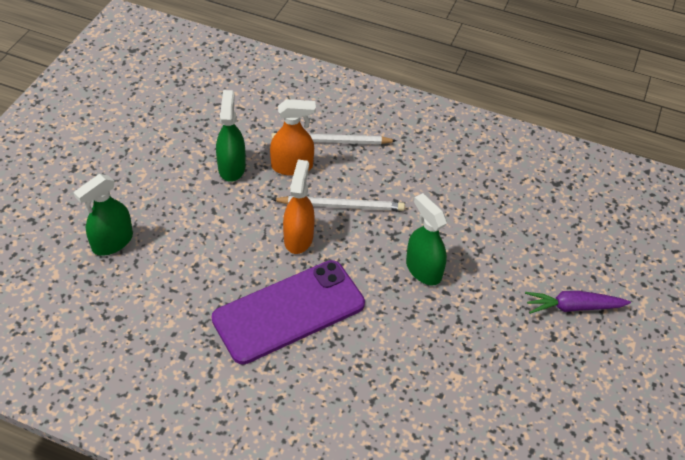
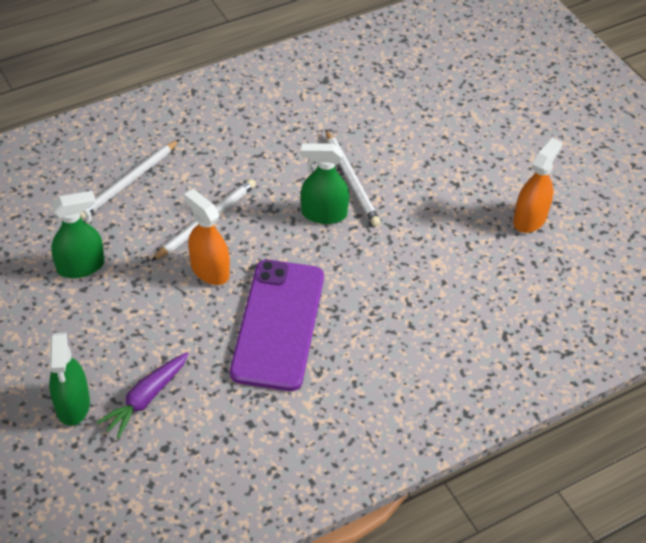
camera: 50 degrees left, 0 degrees up
green spray bottle [216,90,246,182] -> green spray bottle turned 120 degrees clockwise [51,191,105,278]
orange spray bottle [270,99,316,176] -> orange spray bottle moved to [513,138,562,233]
purple carrot [525,291,631,314] -> purple carrot moved to [96,352,189,439]
none -> white pencil [325,129,381,226]

